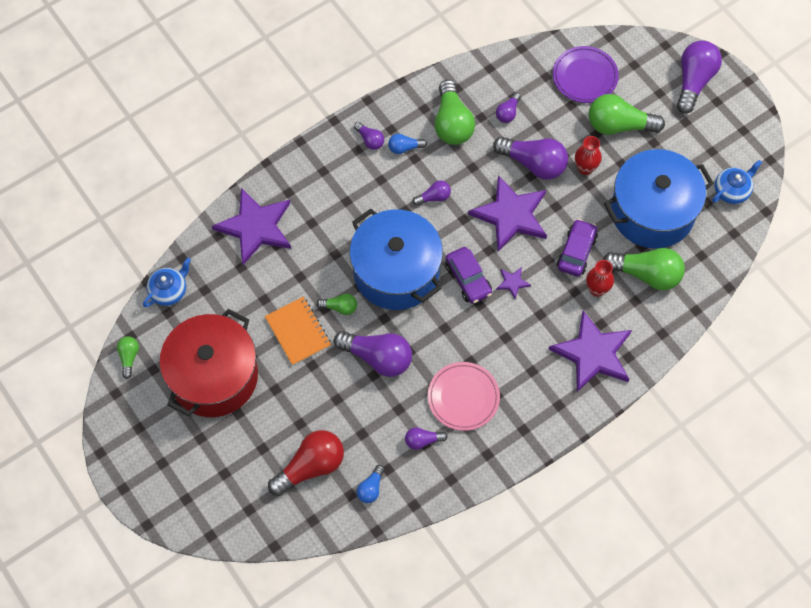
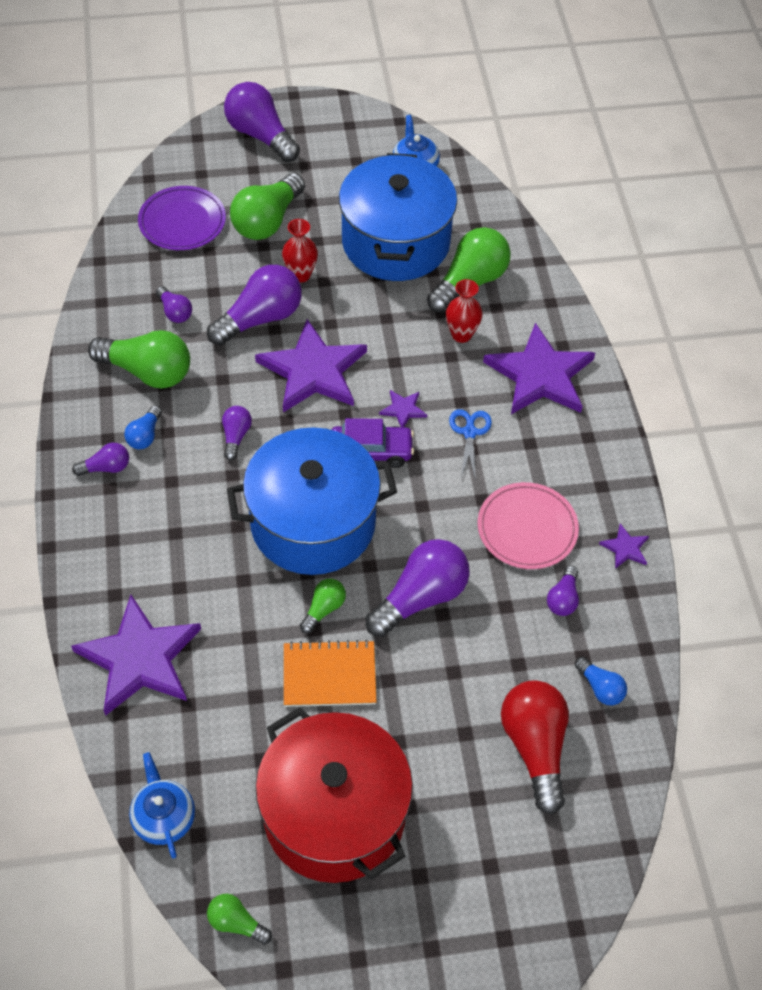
camera: 65 degrees left, 10 degrees down
purple car [557,219,598,277] -> none
none -> blue scissors [449,409,492,481]
none -> purple star [599,524,649,569]

